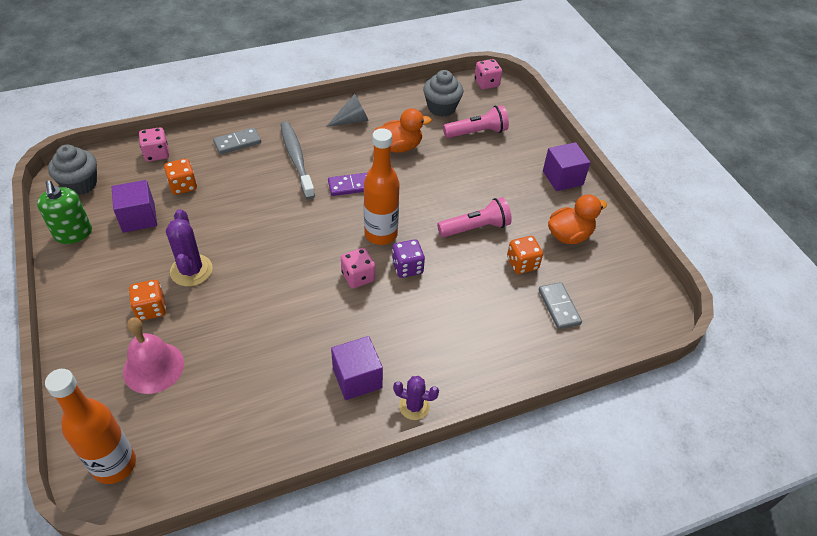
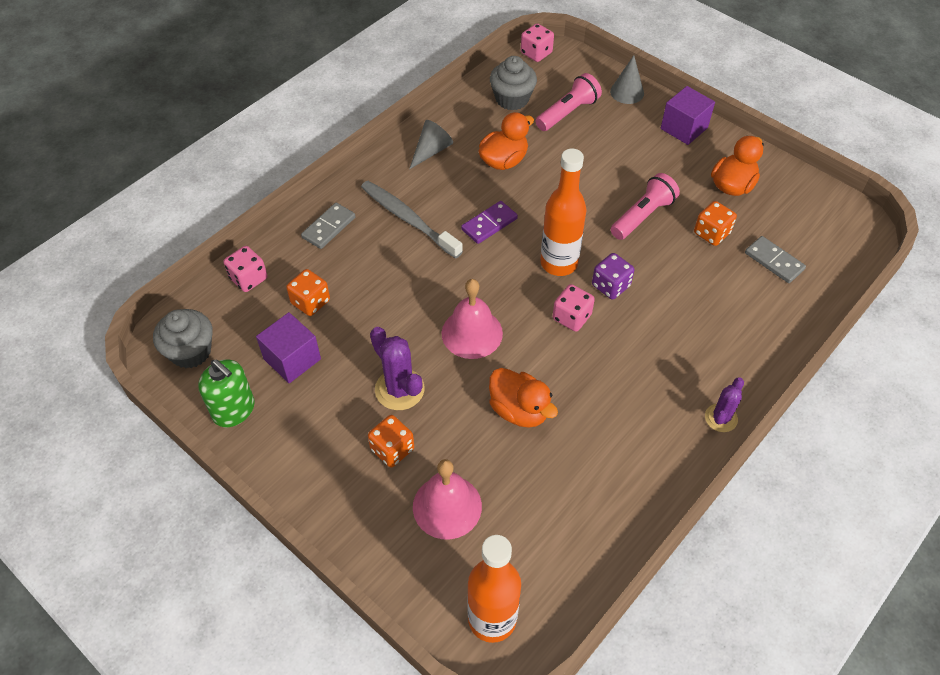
camera: 25 degrees left, 5 degrees up
purple cube [331,336,383,400] -> none
purple cactus [393,376,439,420] -> purple cactus turned 45 degrees counterclockwise [705,377,744,432]
none -> pink bell [442,279,503,359]
none -> orange duck [489,368,558,428]
none -> grey cone [610,55,644,104]

